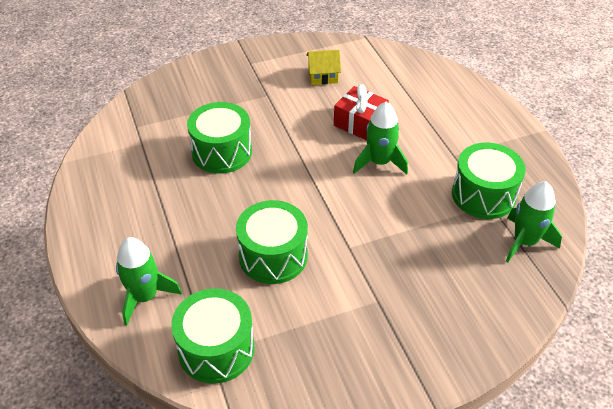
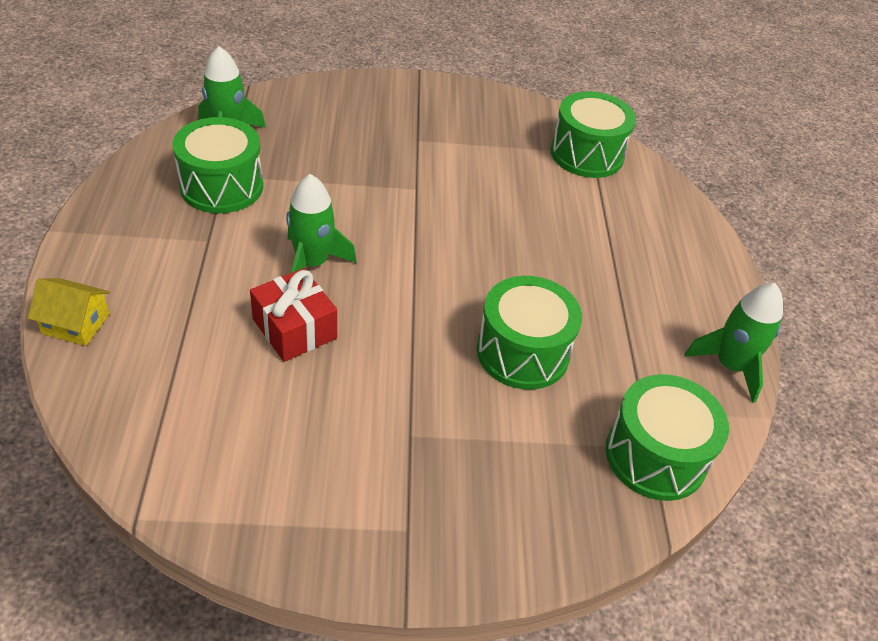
camera: 165 degrees left, 0 degrees up
green rocket [116,237,182,326] -> green rocket moved to [684,283,783,403]
green drum [236,200,308,284] -> green drum moved to [606,374,729,501]
yellow house [306,50,341,85] -> yellow house moved to [28,278,110,346]

